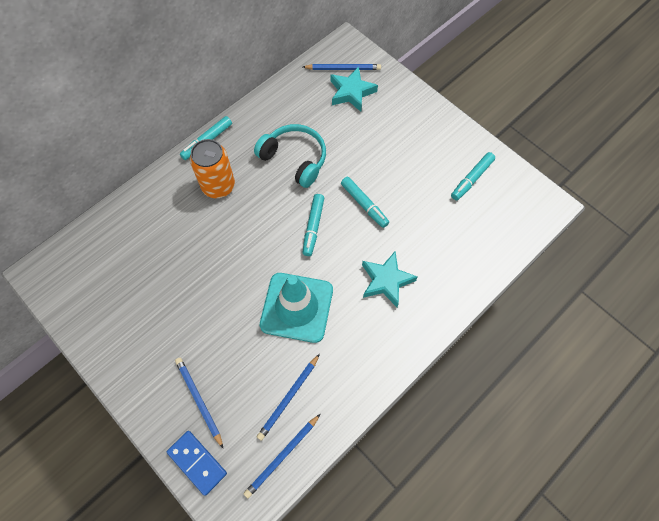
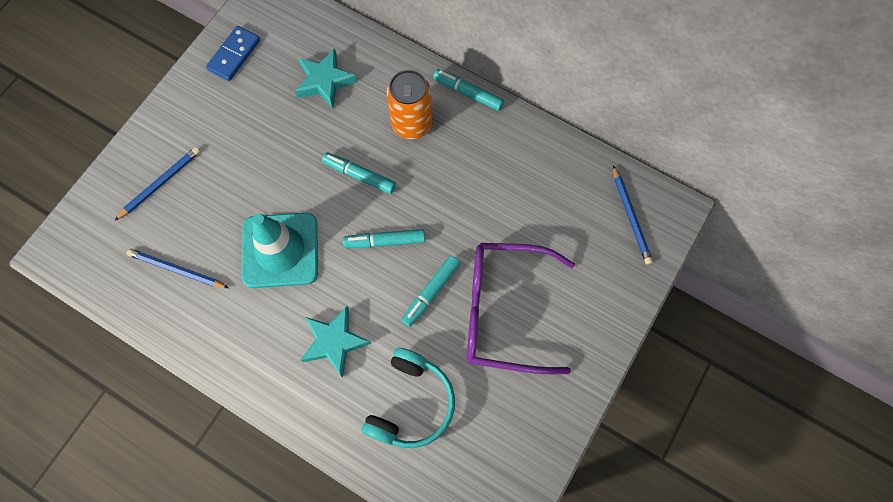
camera: 75 degrees right, 5 degrees up
blue domino [167,431,227,496] -> blue domino moved to [206,26,260,81]
blue pencil [244,414,320,498] -> none
turquoise headphones [254,124,326,188] -> turquoise headphones moved to [362,348,455,448]
turquoise star [331,67,378,112] -> turquoise star moved to [295,48,357,108]
turquoise marker [451,152,495,201] -> turquoise marker moved to [322,152,396,194]
none -> purple glasses [467,243,575,374]

